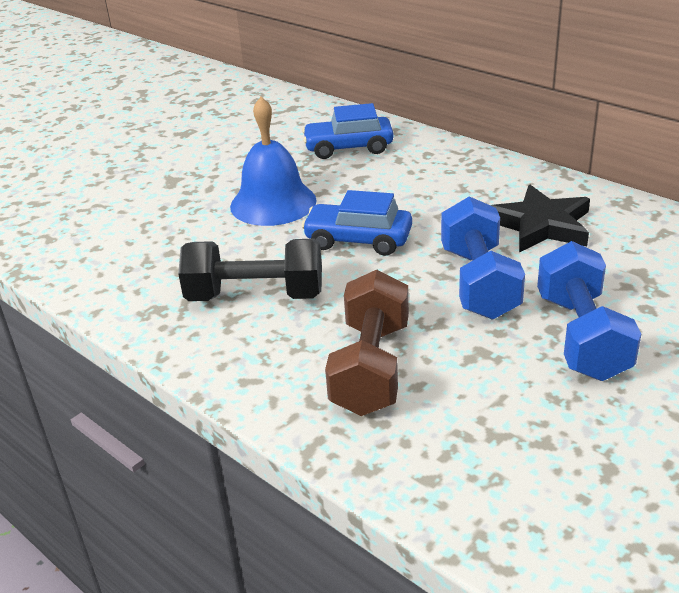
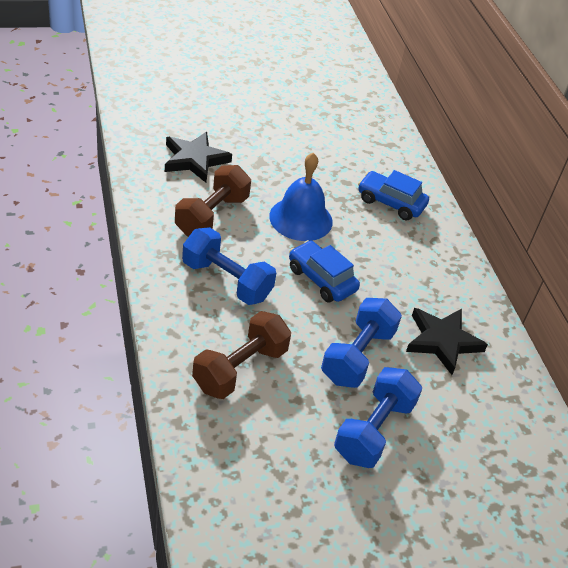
camera: 25 degrees right, 10 degrees up
black dumbbell [178,239,322,301] -> blue dumbbell [182,227,276,305]
none -> black star [165,132,232,183]
none -> brown dumbbell [175,165,251,237]

